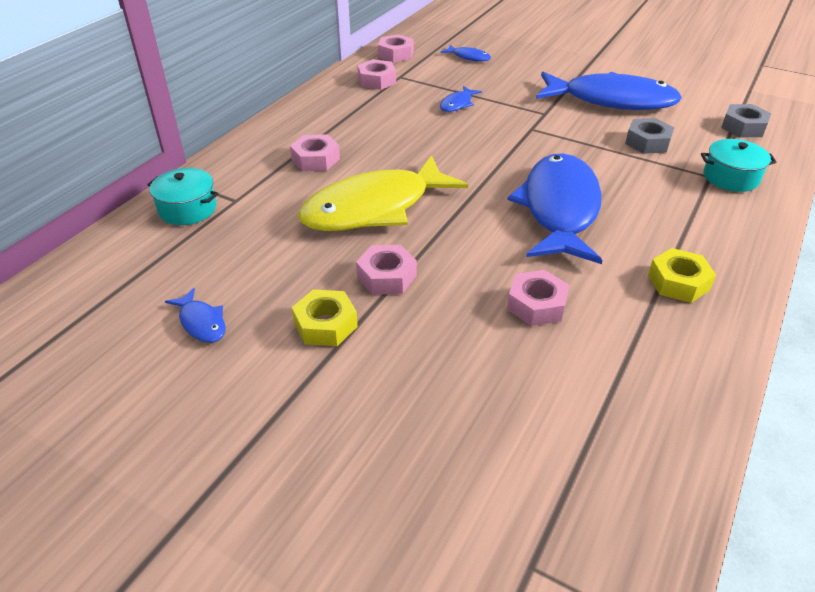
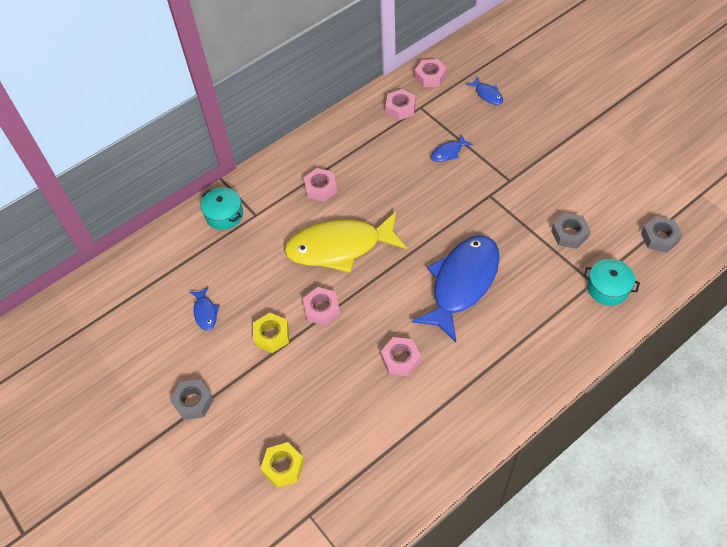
camera: 25 degrees right, 15 degrees up
blue fish [536,72,682,110] -> none
yellow nut [648,248,716,303] -> yellow nut moved to [260,442,304,488]
none -> grey nut [170,379,214,420]

